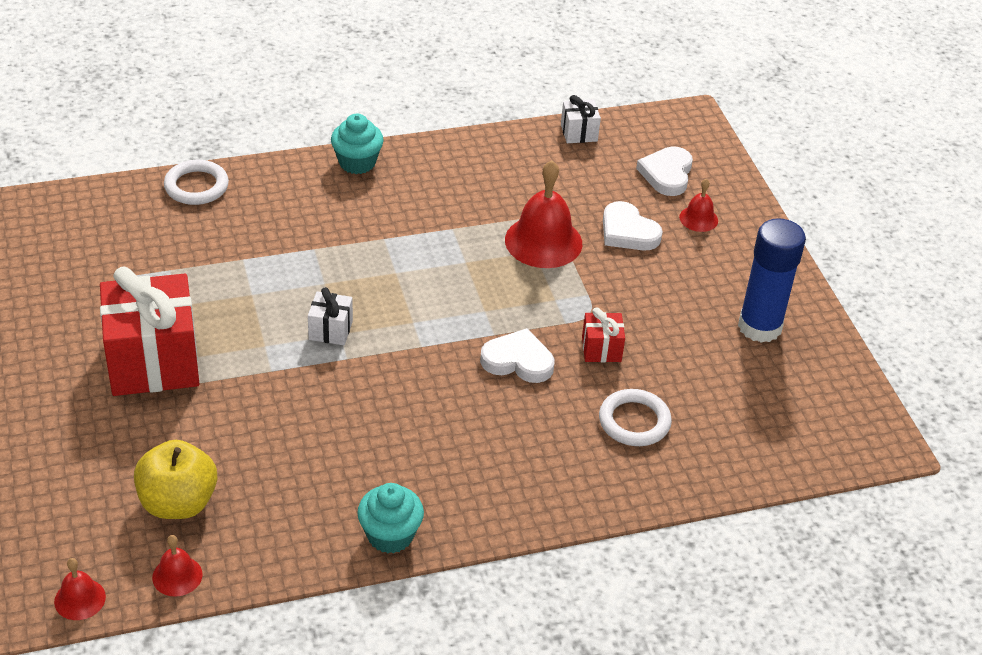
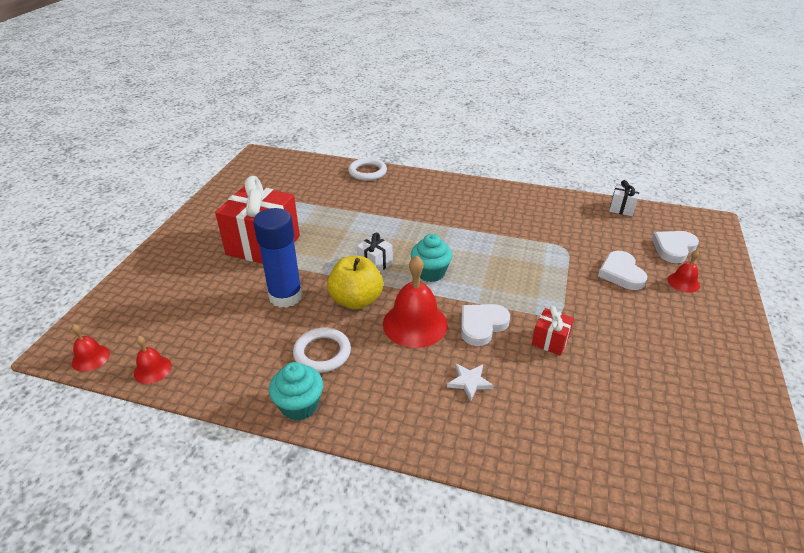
camera: 35 degrees right, 5 degrees down
yellow apple [134,440,217,519] -> yellow apple moved to [327,256,383,310]
turquoise cupcake [331,114,384,174] -> turquoise cupcake moved to [411,234,452,282]
white heart [480,328,554,383] -> white heart turned 90 degrees counterclockwise [461,304,510,346]
red bell [505,160,582,268] -> red bell moved to [383,255,448,348]
white ring [599,389,672,446] -> white ring moved to [293,328,351,373]
blue glue stick [738,218,806,343] -> blue glue stick moved to [253,208,303,308]
none -> white star [447,364,494,401]

